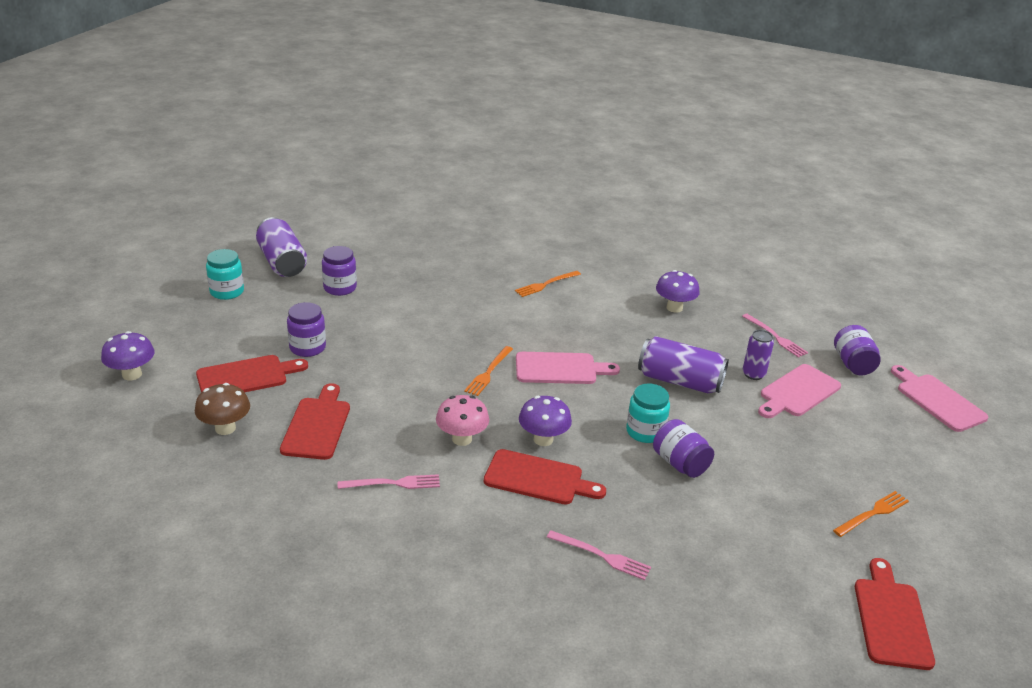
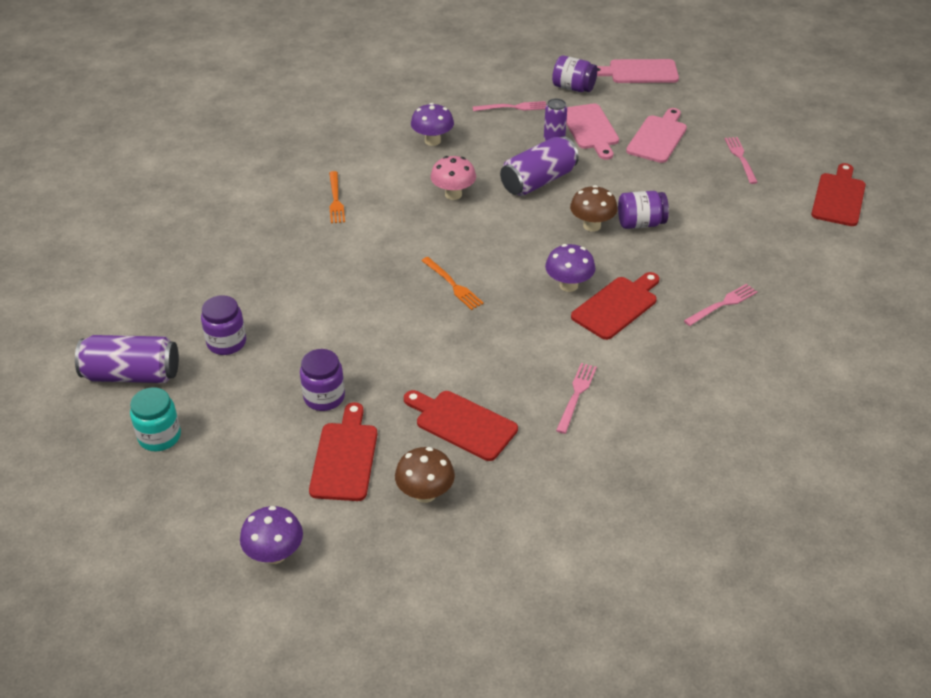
camera: 60 degrees left, 10 degrees up
pink mushroom [436,395,489,446] -> pink mushroom moved to [430,156,476,200]
pink cutting board [516,352,620,384] -> pink cutting board moved to [626,108,687,163]
turquoise jar [626,384,670,443] -> brown mushroom [570,185,618,232]
orange fork [833,491,909,537] -> pink fork [725,137,758,184]
red cutting board [855,558,935,670] -> red cutting board turned 75 degrees clockwise [811,163,866,226]

